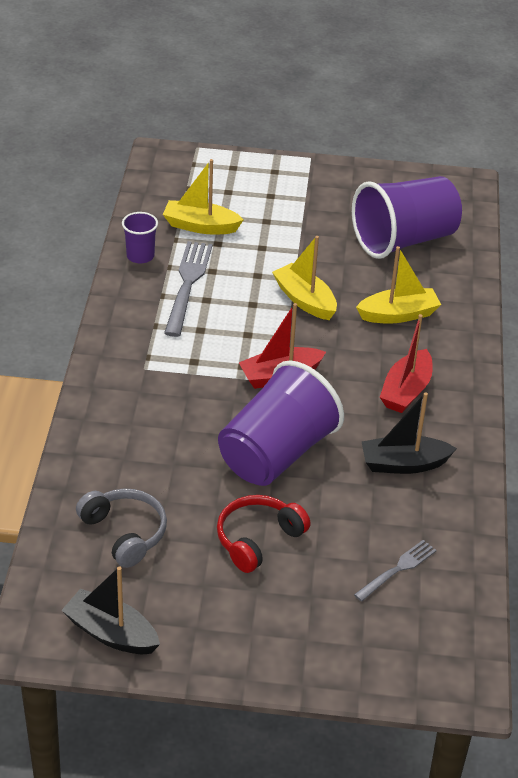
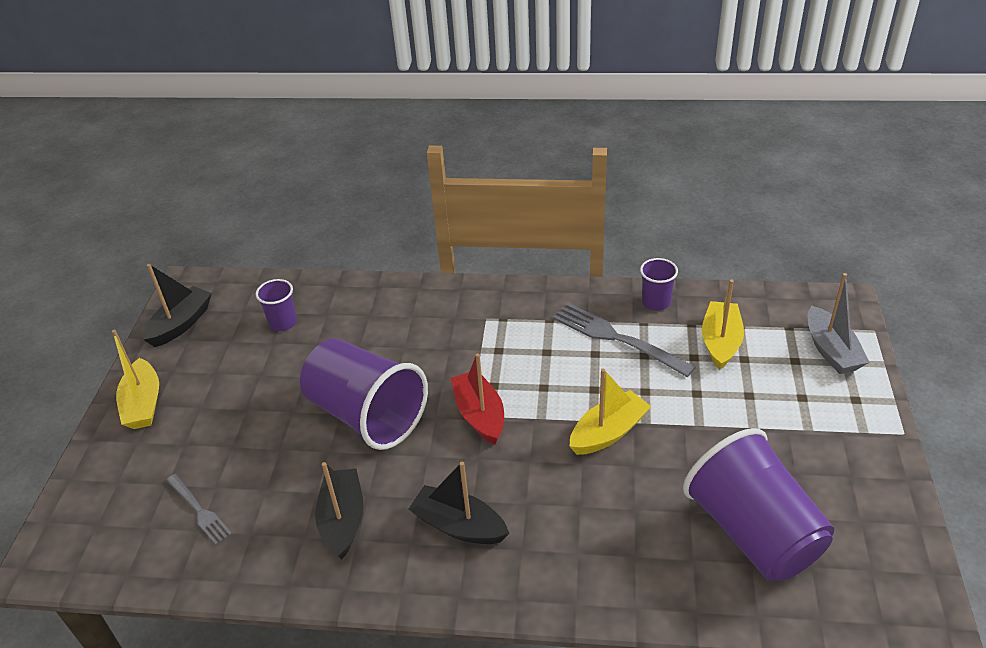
camera: 95 degrees right, 0 degrees up
grey headphones [76,489,167,568] -> purple cup [256,279,297,331]
grey fork [164,241,212,337] -> grey fork turned 150 degrees counterclockwise [553,303,695,377]
red headphones [217,495,311,573] -> none
yellow boat [356,246,441,324] -> yellow boat moved to [112,330,159,429]
red boat [380,314,433,413] -> black boat [409,461,509,544]
none -> grey boat [808,273,870,374]

